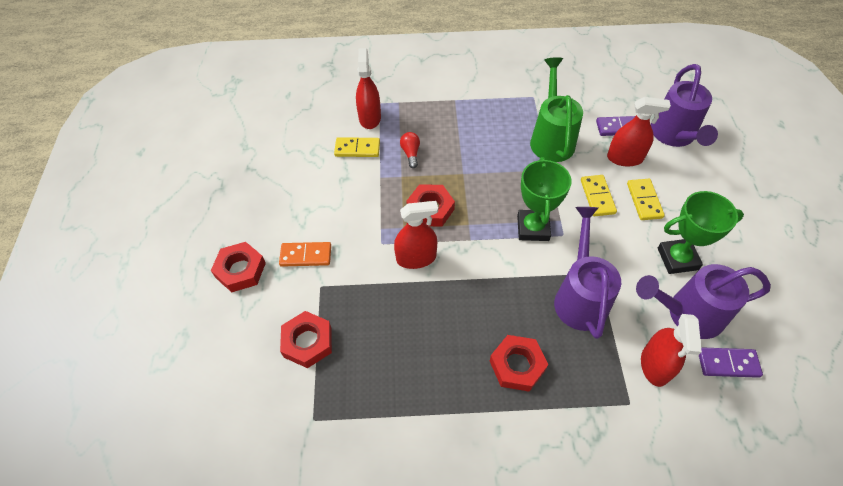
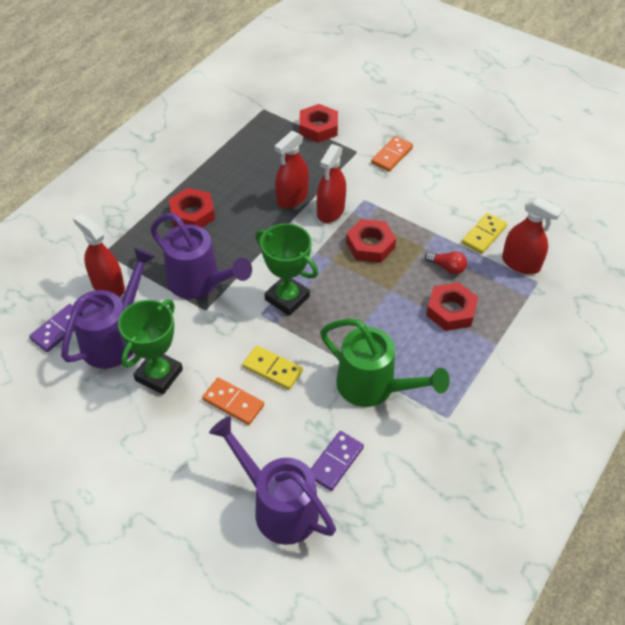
camera: 125 degrees right, 5 degrees down
red nut [211,242,266,292] -> red nut moved to [426,282,478,331]
red spray bottle [607,97,671,167] -> red spray bottle moved to [275,131,309,208]
yellow domino [627,179,665,220] -> orange domino [202,378,264,425]

